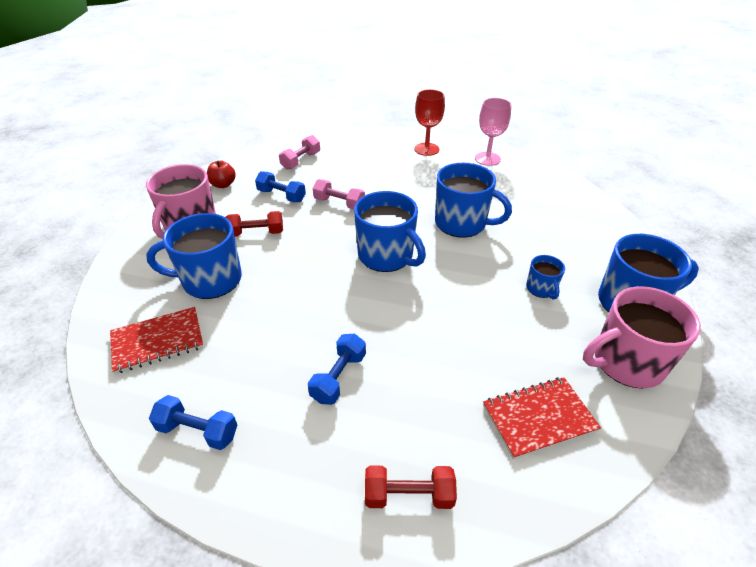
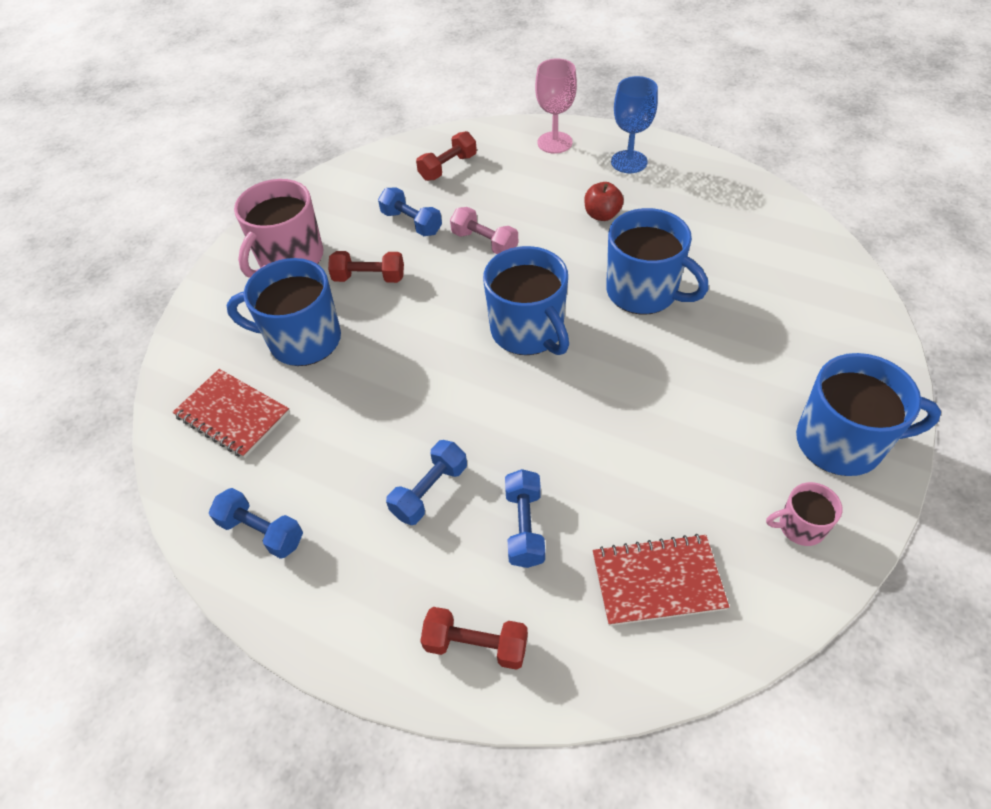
camera: 15 degrees right, 10 degrees up
red notebook [110,307,204,374] -> red notebook turned 45 degrees clockwise [173,369,290,458]
red apple [207,160,236,188] -> red apple moved to [584,182,624,221]
pink dumbbell [279,135,320,170] -> red dumbbell [416,131,477,181]
red goblet [414,89,445,156] -> blue goblet [611,76,658,173]
pink goblet [475,98,511,166] -> pink goblet moved to [535,58,577,153]
blue mug [526,255,565,299] -> none
pink mug [583,286,701,388] -> pink mug [766,482,843,546], size x0.50
none -> blue dumbbell [505,469,545,568]

